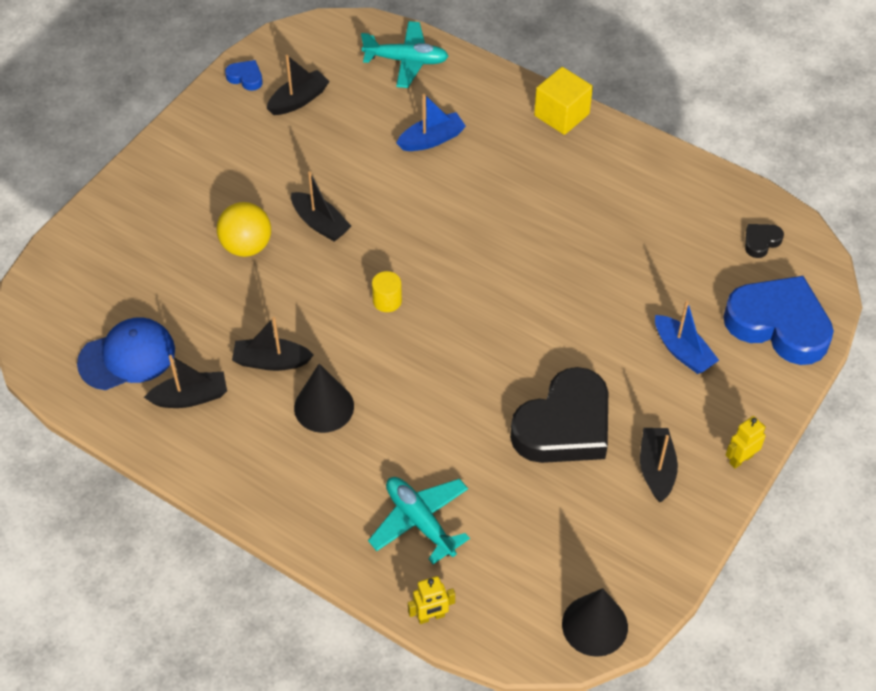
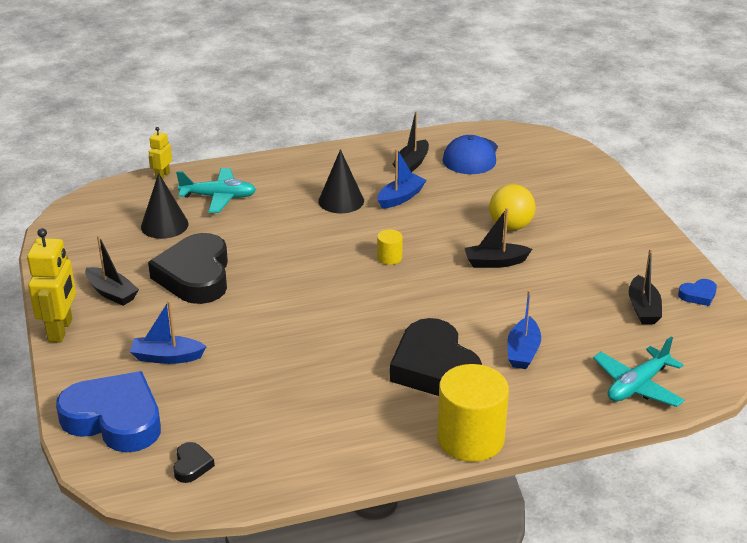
camera: 130 degrees right, 20 degrees down
black boat [232,317,313,371] -> blue boat [377,149,427,209]
yellow cube [534,67,593,135] -> yellow cylinder [437,364,509,462]
black cone [562,588,628,657] -> black cone moved to [141,173,188,239]
blue heart [723,276,834,365] -> blue heart turned 135 degrees counterclockwise [56,371,161,453]
yellow robot [726,416,766,469] -> yellow robot [27,228,76,342], size x1.82
none -> black heart [390,318,482,396]

